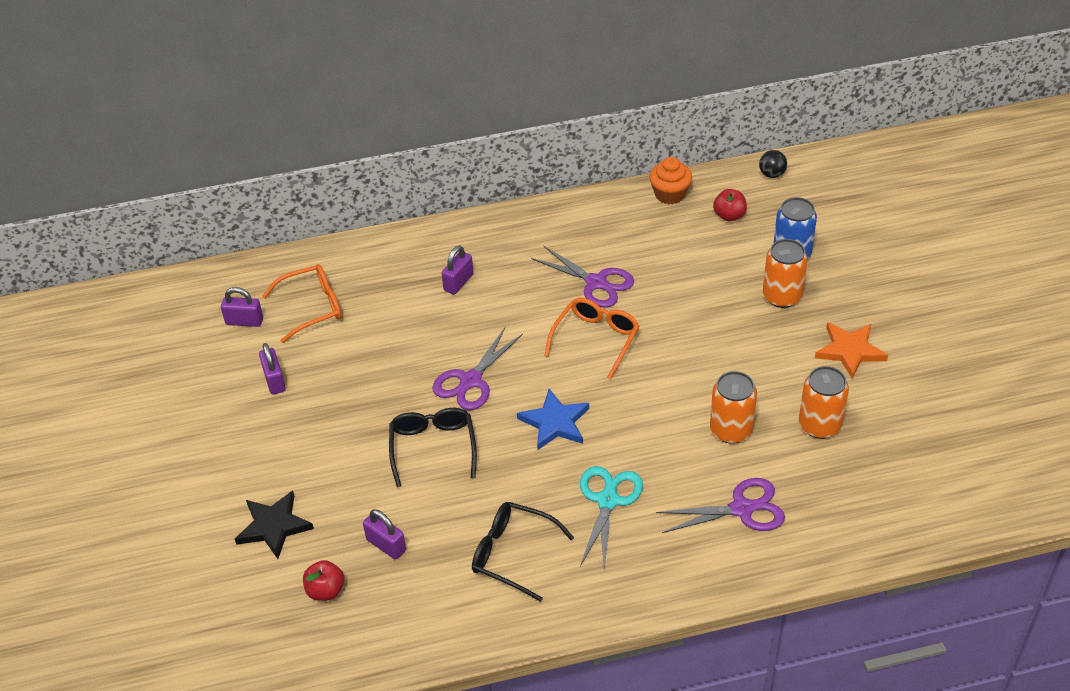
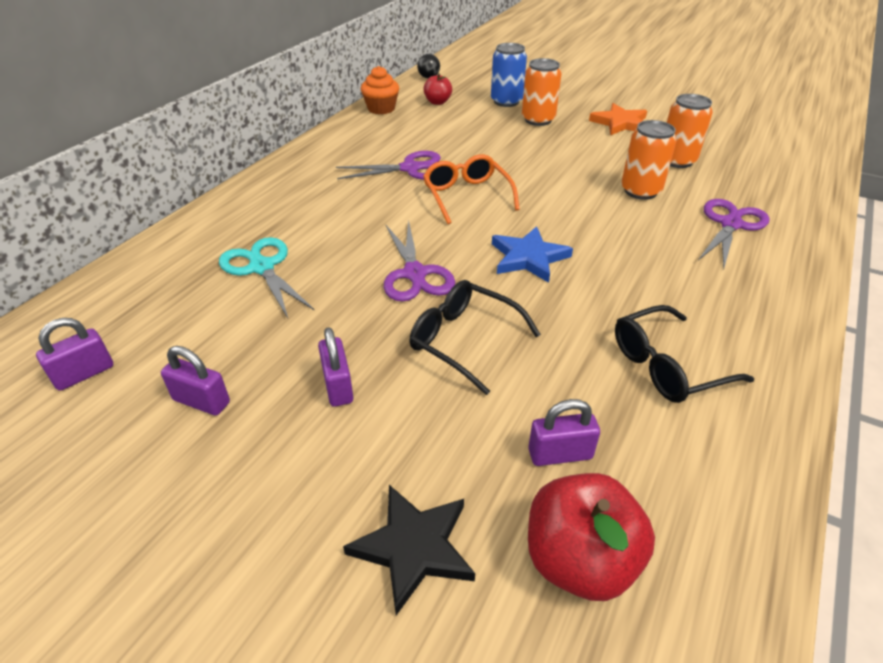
camera: 50 degrees left, 5 degrees down
orange glasses [262,264,341,343] -> none
red apple [303,560,344,601] -> red apple [528,473,655,601], size x1.73
purple padlock [441,245,474,294] -> purple padlock moved to [318,327,354,407]
turquoise scissors [580,466,643,569] -> turquoise scissors moved to [219,237,315,318]

